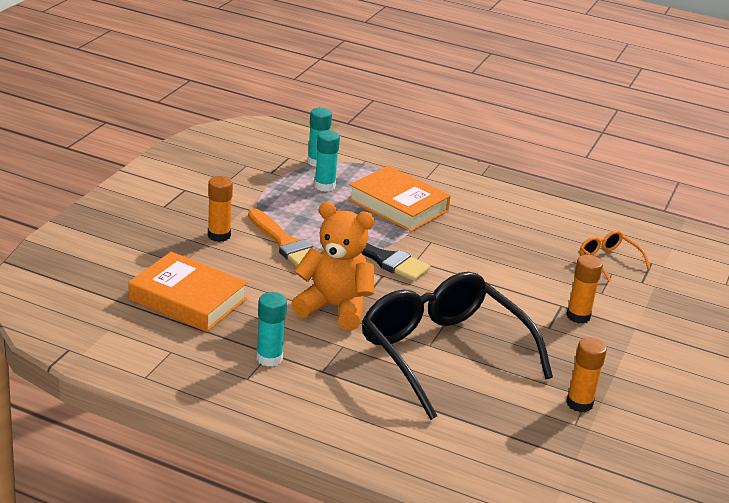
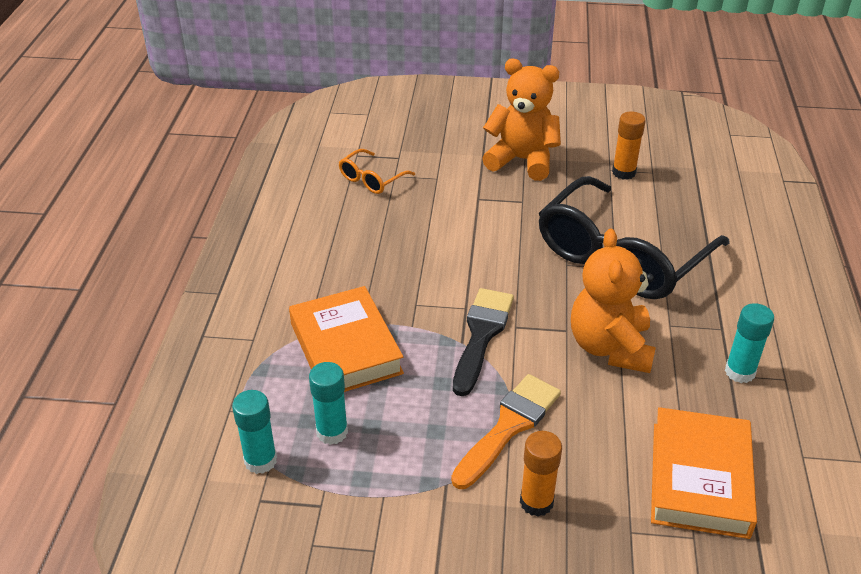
camera: 105 degrees left, 10 degrees up
orange book [348,166,451,232] -> orange book turned 45 degrees counterclockwise [289,286,404,392]
orange glue stick [566,255,603,324] -> none
none -> orange teddy bear [482,58,561,181]

